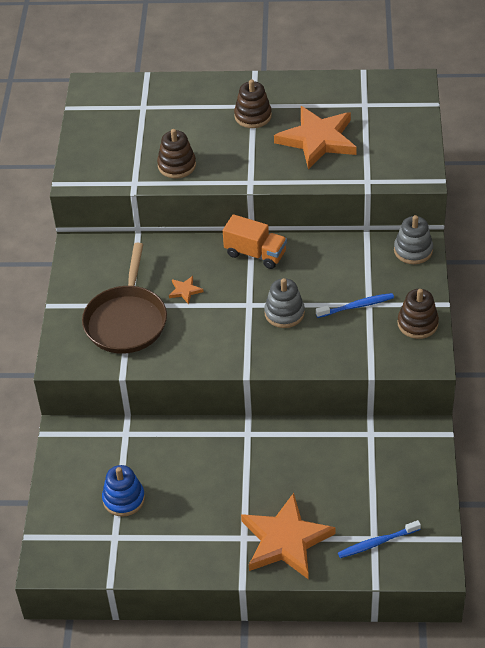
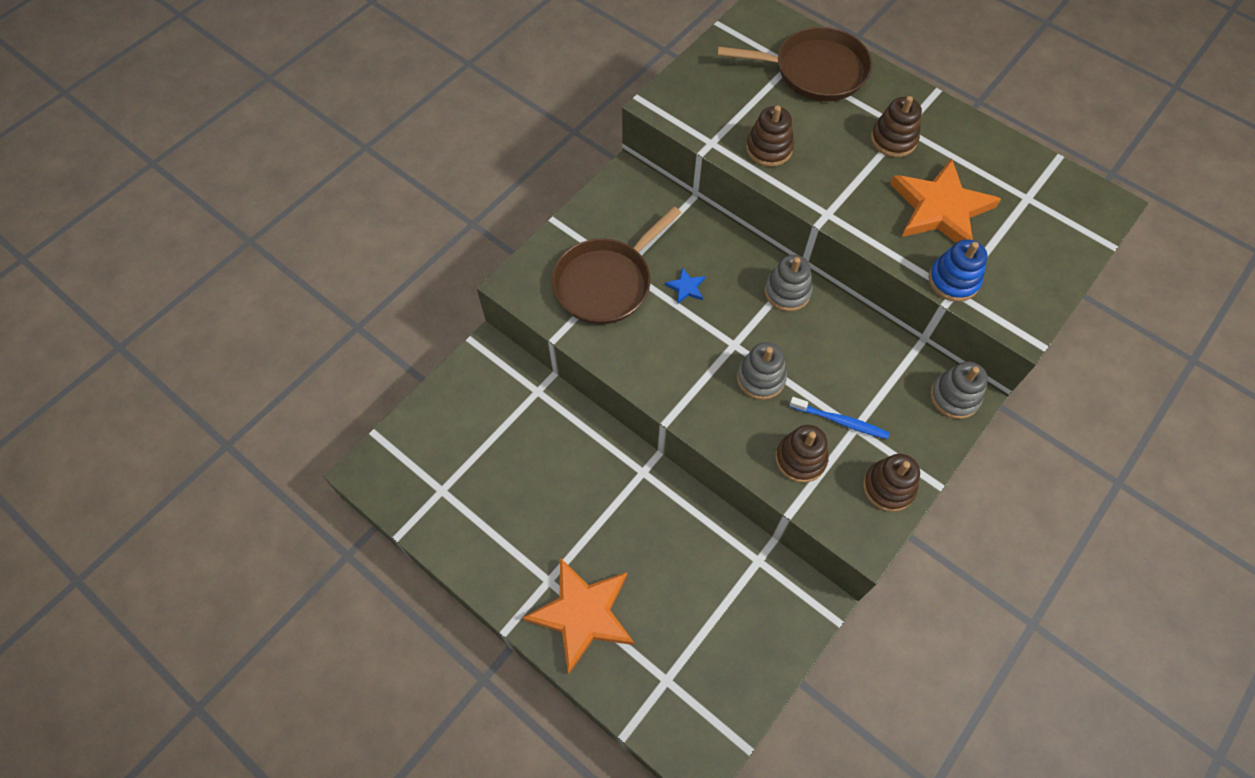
camera: 35 degrees right, 15 degrees up
blue stacking toy [102,465,145,517] -> blue stacking toy moved to [929,239,988,302]
orange star [169,276,203,304] -> blue star [665,267,705,304]
orange truck [223,214,287,269] -> grey stacking toy [764,255,813,312]
blue toothbrush [338,520,421,558] -> none
none -> brown pan [717,27,872,101]
none -> brown stacking toy [775,425,829,483]

